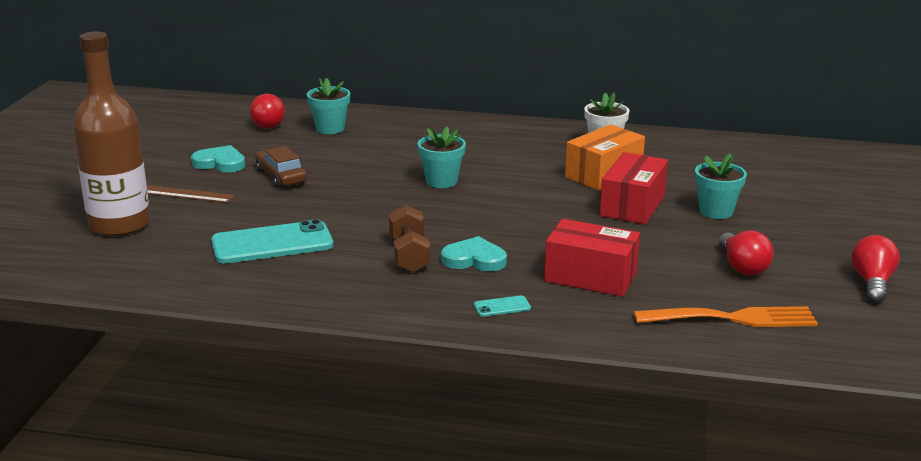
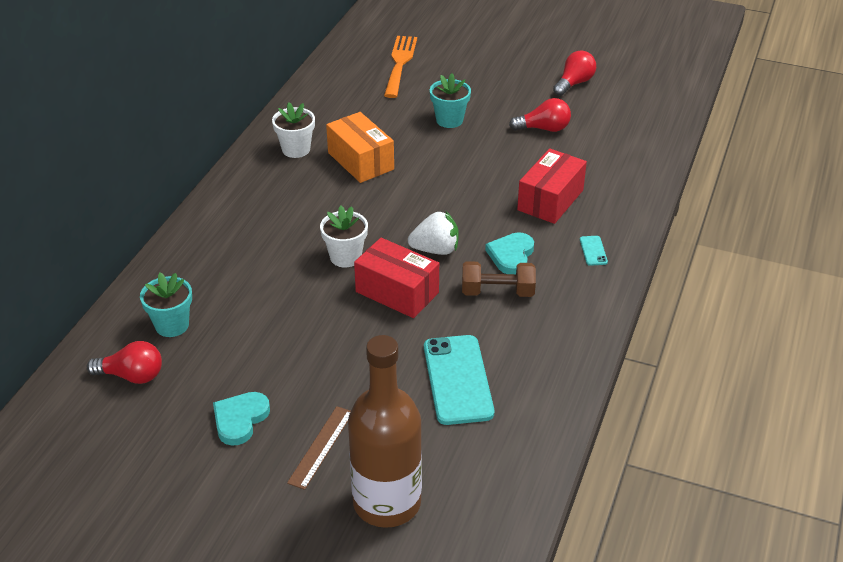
camera: 80 degrees left, 15 degrees up
brown car [255,146,307,188] -> none
turquoise flower pot [417,127,466,188] -> white flower pot [320,206,368,267]
red box [600,152,668,224] -> red box moved to [354,238,439,318]
orange fork [634,306,818,327] -> orange fork moved to [384,36,417,98]
red light bulb [852,235,900,303] -> red light bulb turned 105 degrees clockwise [553,51,596,96]
none -> white strawberry [408,211,459,255]

